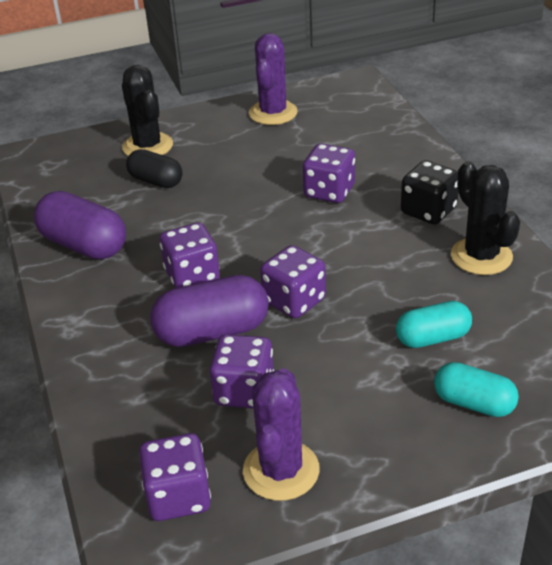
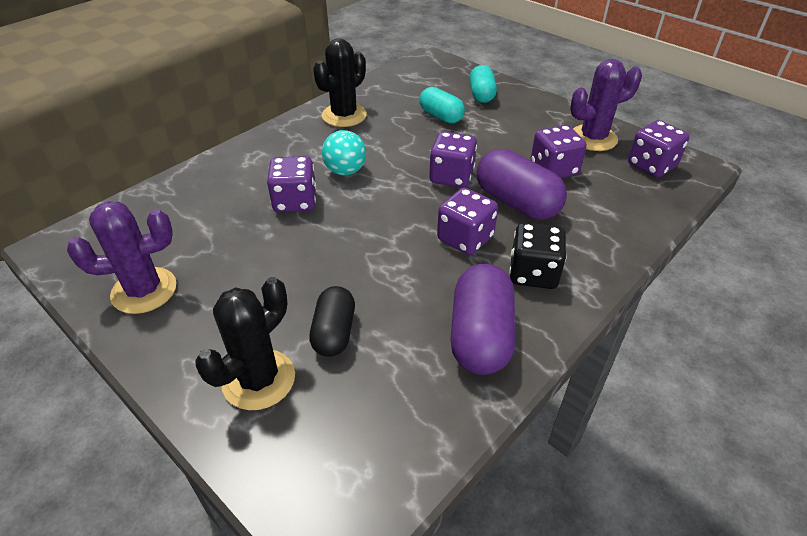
camera: 120 degrees left, 5 degrees up
black dice [401,160,458,225] -> black dice moved to [509,222,566,289]
none -> turquoise ball [322,130,366,176]

